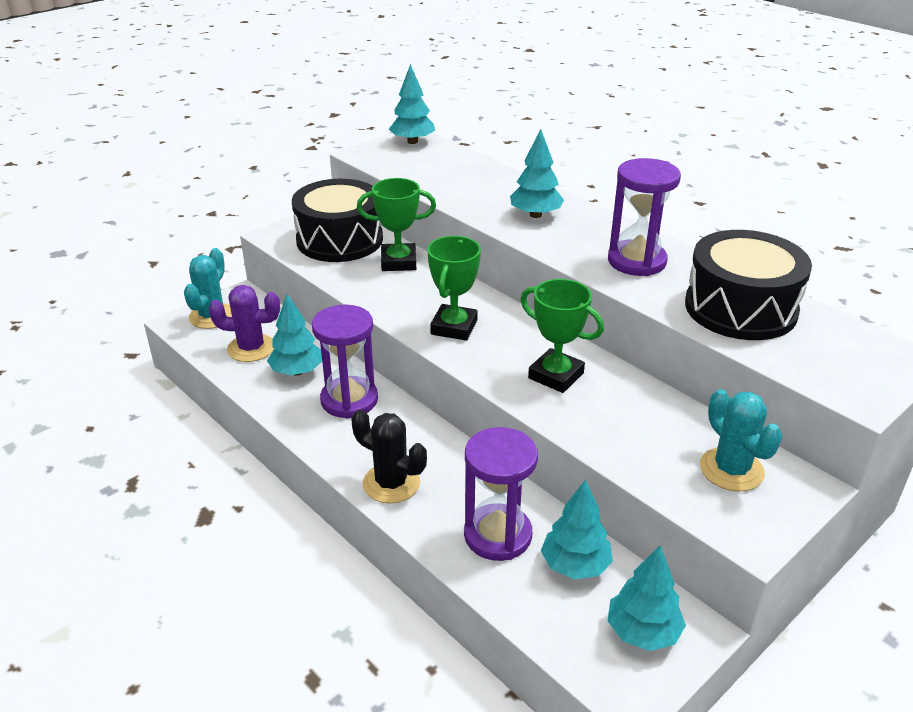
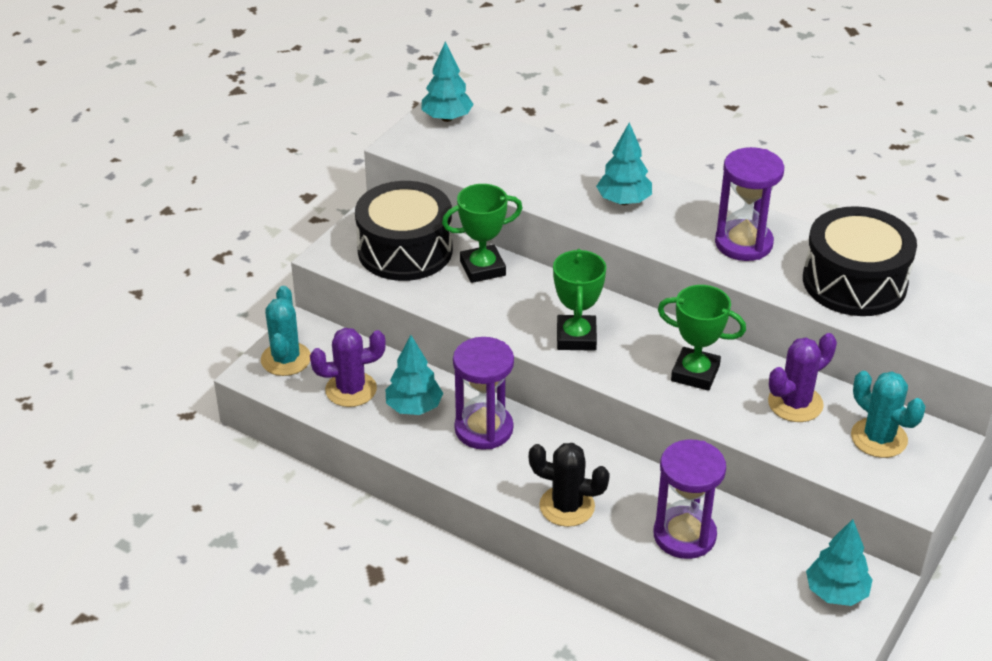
camera: 15 degrees left, 5 degrees up
turquoise tree [541,479,613,579] -> none
none -> purple cactus [768,333,837,422]

